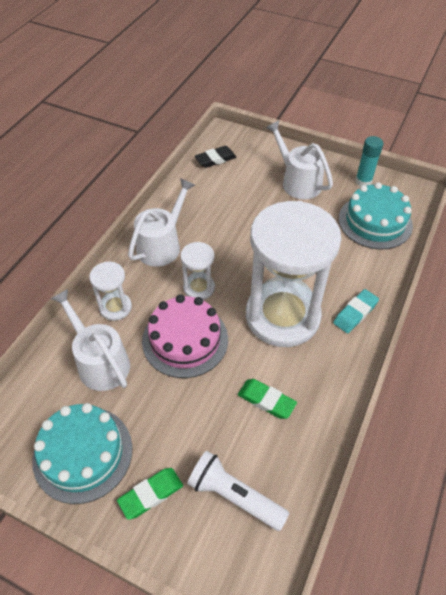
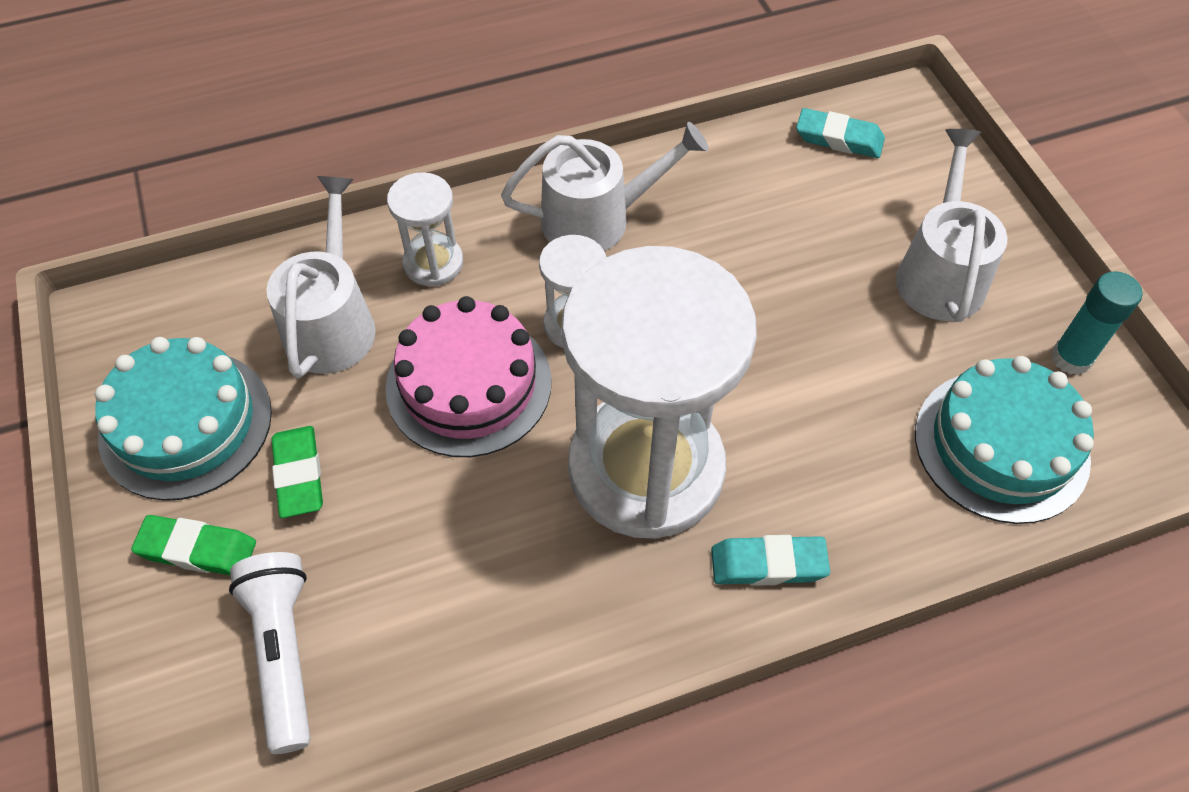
camera: 45 degrees right, 5 degrees up
black eraser [194,146,237,168] -> turquoise eraser [796,108,885,158]
green eraser [238,379,297,419] -> green eraser moved to [271,426,323,518]

